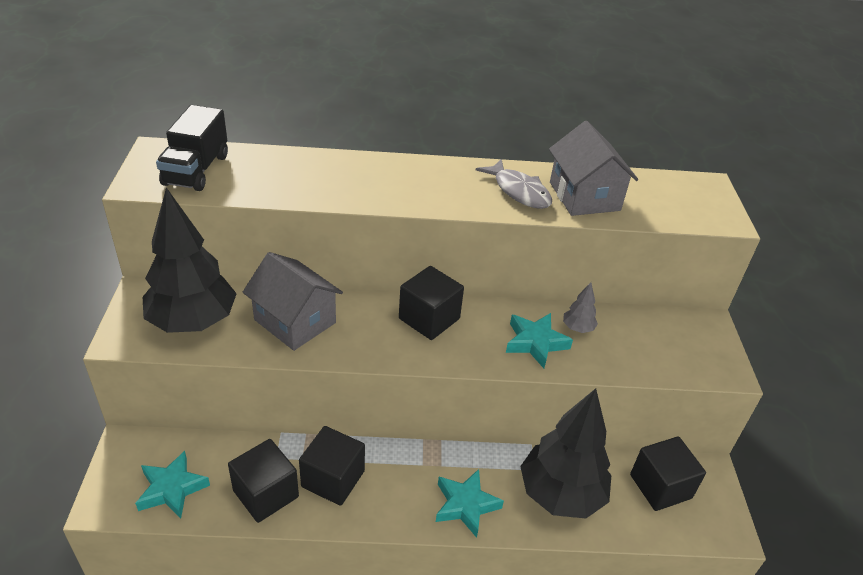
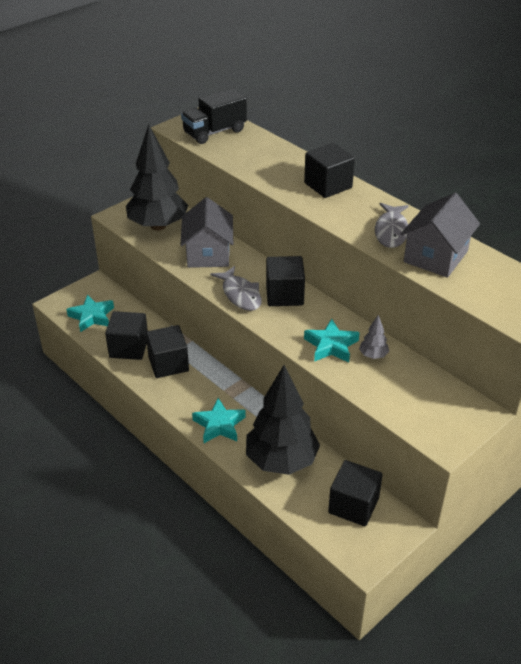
camera: 50 degrees right, 0 degrees up
none -> grey fish [210,266,262,311]
none -> black cube [304,143,355,198]

